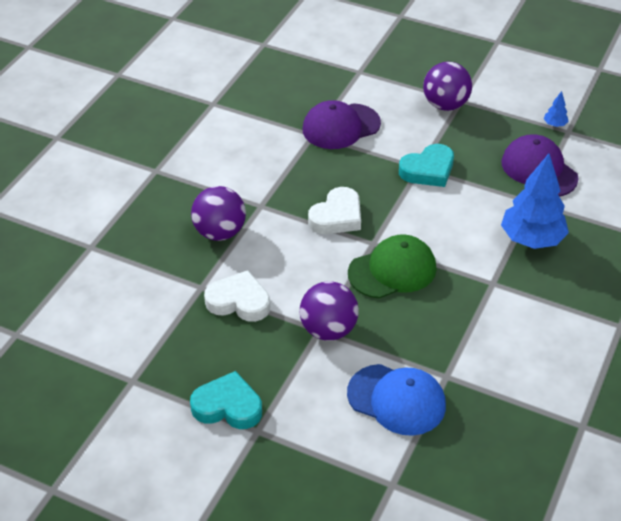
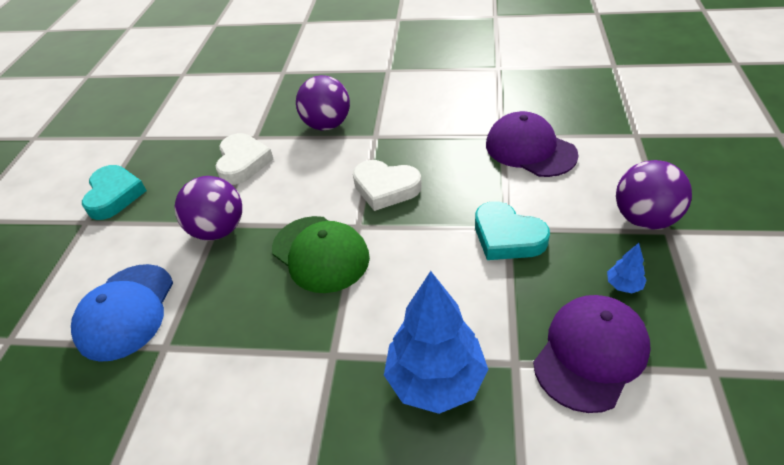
camera: 75 degrees right, 0 degrees up
blue tree [544,91,569,127] -> blue tree moved to [607,243,647,293]

